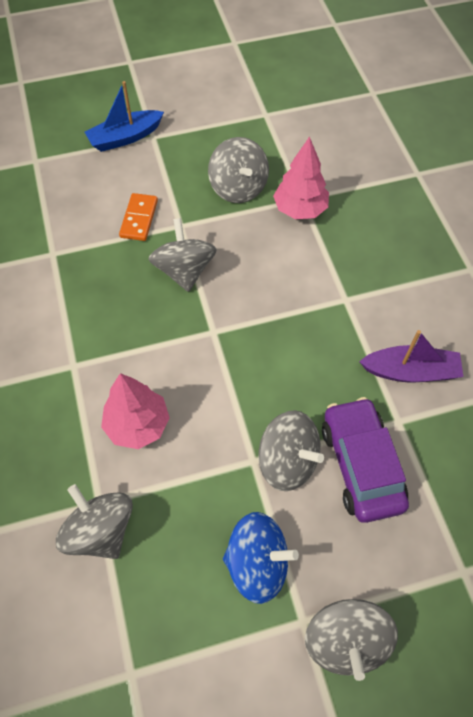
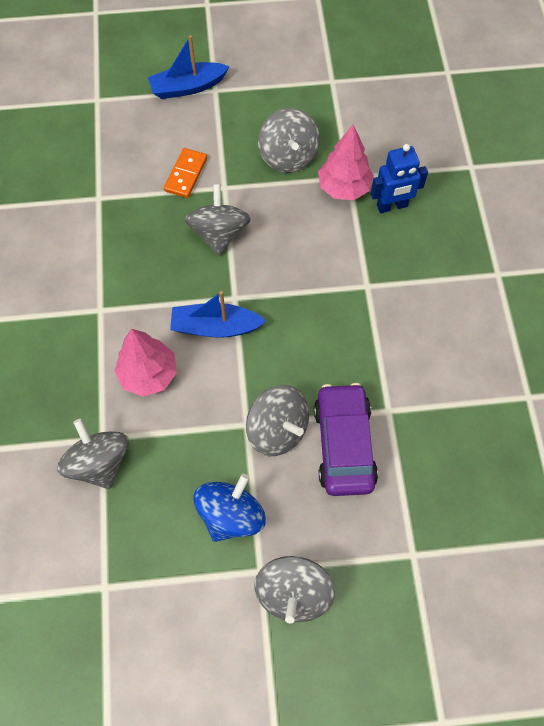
camera: 10 degrees right, 5 degrees up
blue spinning top [223,512,299,604] -> blue spinning top turned 75 degrees counterclockwise [194,474,266,542]
purple boat [359,330,463,382] -> none
none -> blue boat [170,291,266,338]
none -> blue robot [371,144,428,213]

